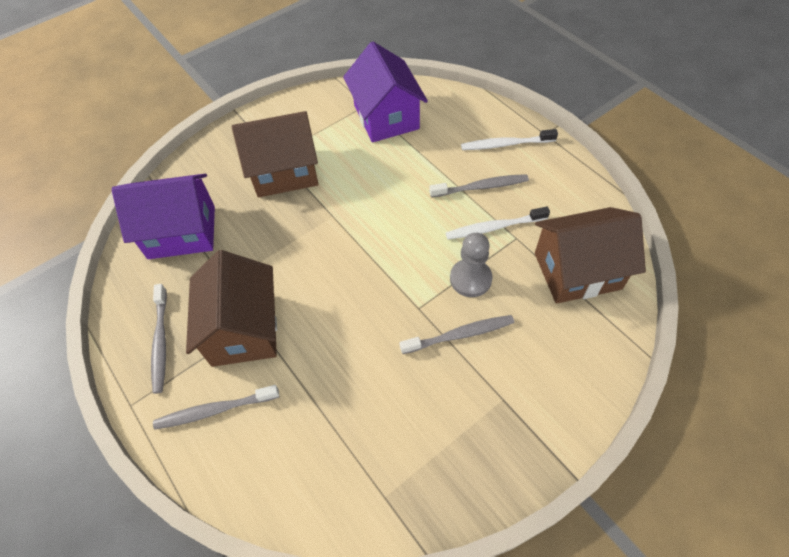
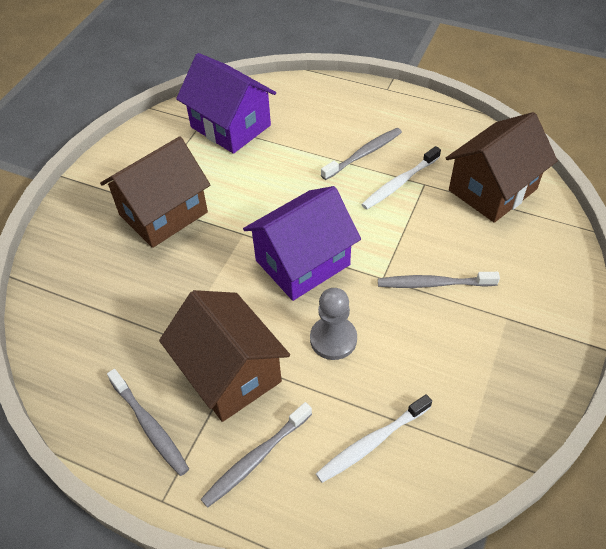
camera: 30 degrees left, 5 degrees down
purple house [111,174,215,259] -> purple house moved to [243,186,361,301]
grey toothbrush [399,315,514,354] -> grey toothbrush turned 135 degrees counterclockwise [378,272,500,288]
grey pawn [450,233,493,297] -> grey pawn moved to [310,288,357,360]
white toothbrush [461,129,558,150] -> white toothbrush moved to [316,394,432,483]

